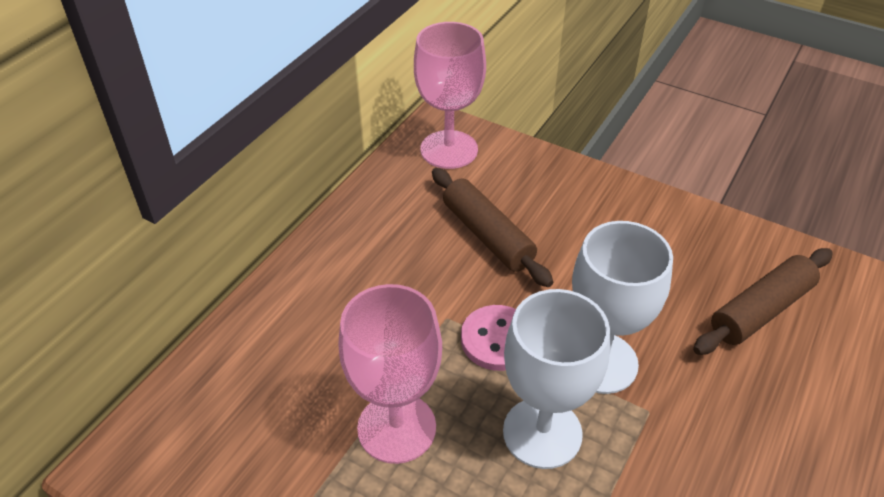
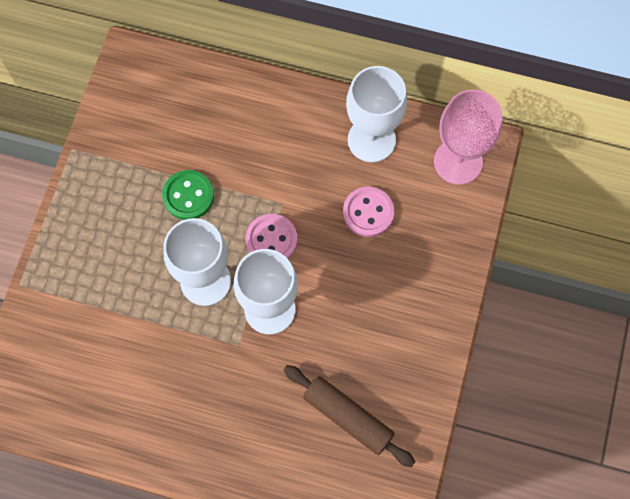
camera: 75 degrees right, 25 degrees up
pink goblet [338,284,442,464] -> green button [162,170,214,220]
brown rolling pin [432,168,553,287] -> pink button [343,187,394,237]
none -> white goblet [346,66,407,163]

